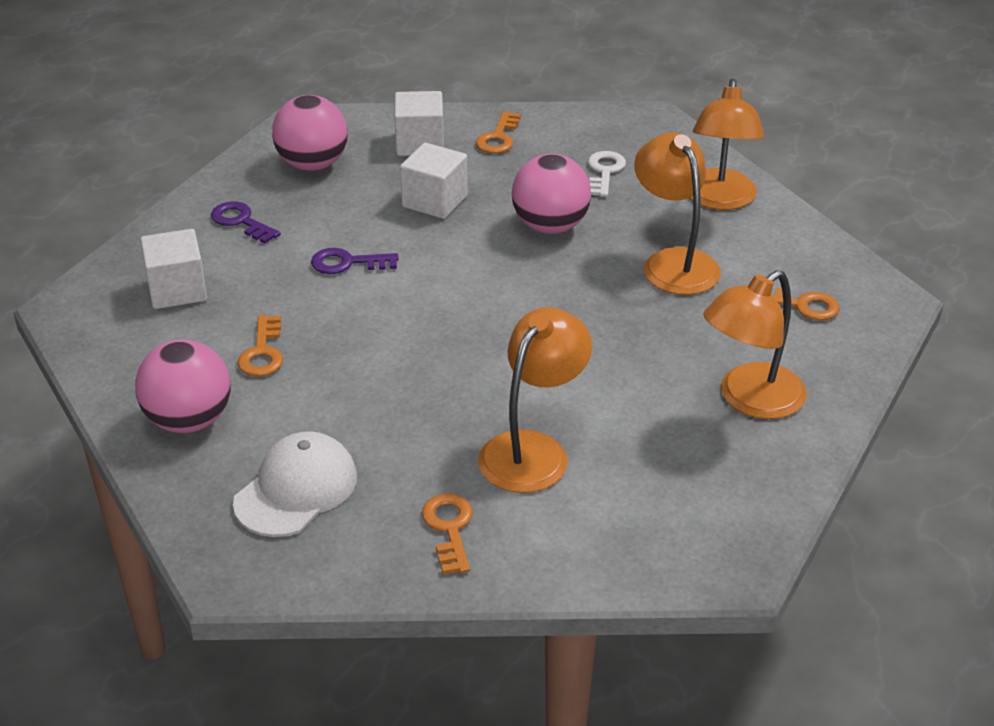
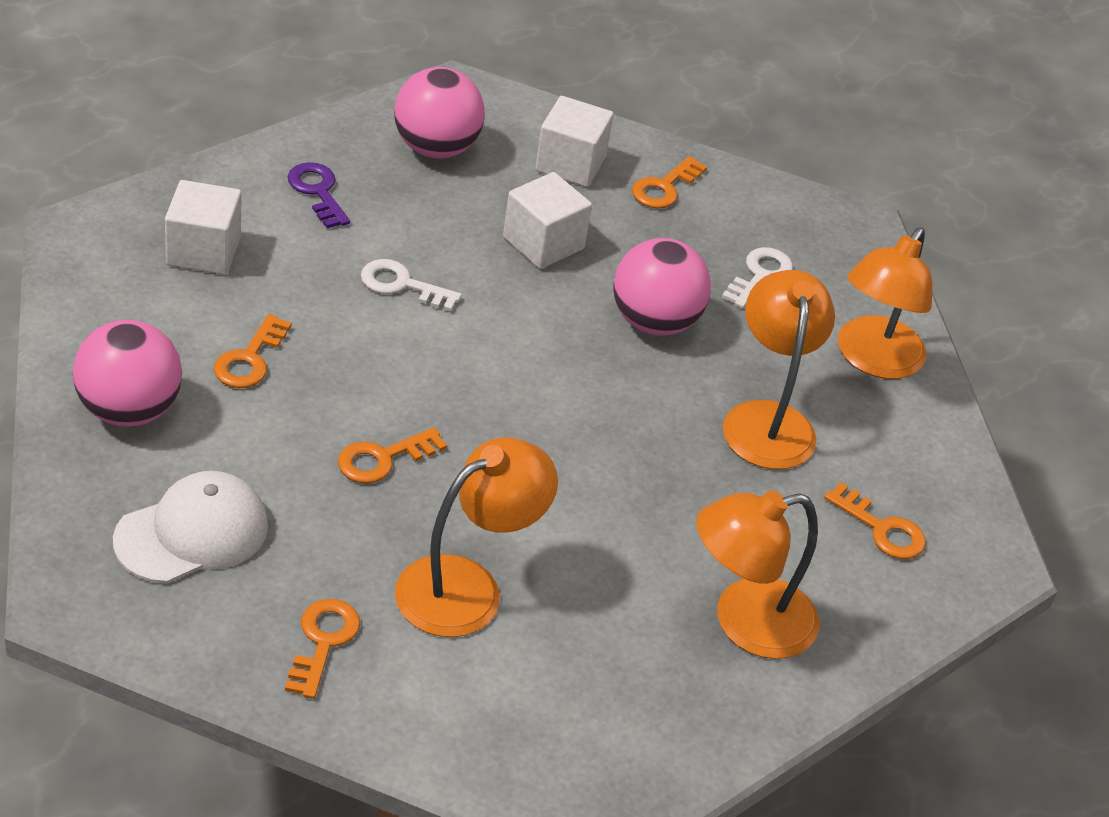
camera: 15 degrees right, 5 degrees up
purple key [311,248,399,274] -> white key [361,259,462,312]
none -> orange key [338,427,447,483]

